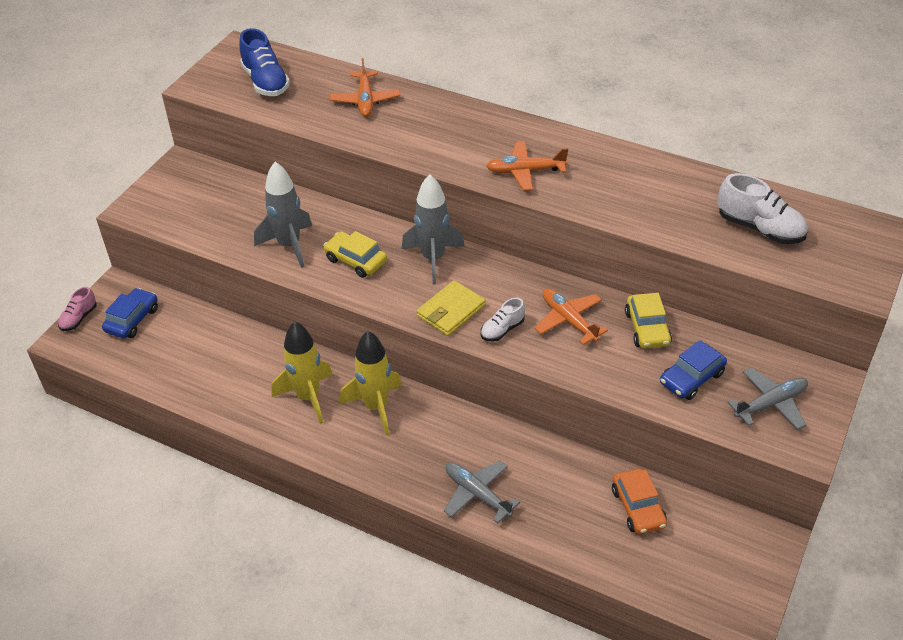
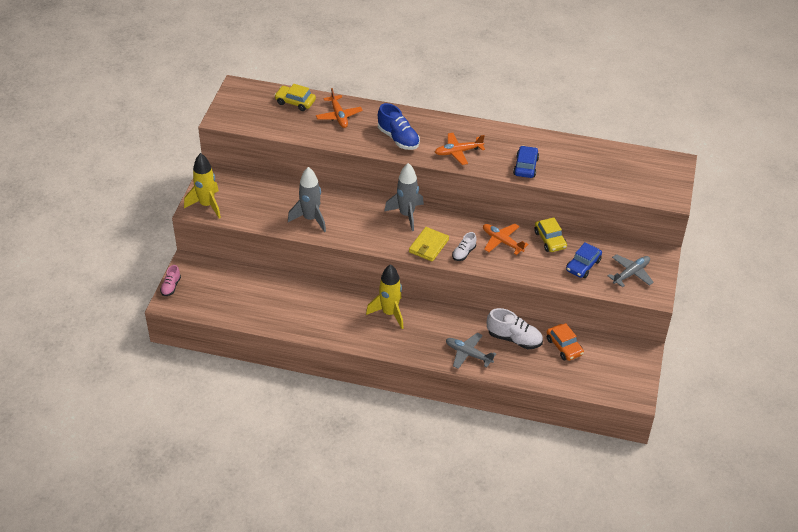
camera: 15 degrees left, 0 degrees up
blue car [102,288,158,339] -> blue car moved to [513,146,539,178]
blue shoe [239,28,290,96] -> blue shoe moved to [378,103,420,150]
yellow rocket [272,321,333,424] -> yellow rocket moved to [184,153,221,219]
yellow car [323,231,387,278] -> yellow car moved to [275,84,316,111]
white shoe [718,173,808,244] -> white shoe moved to [487,308,543,349]

